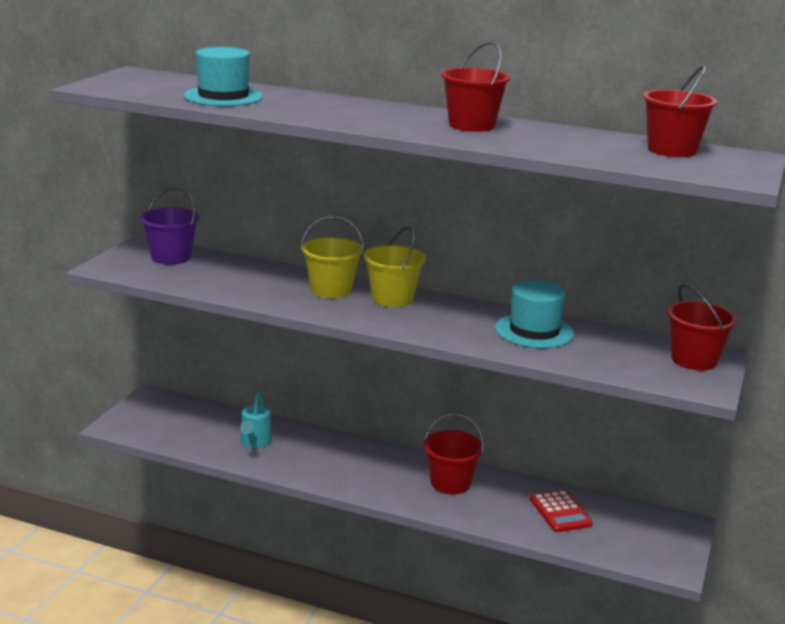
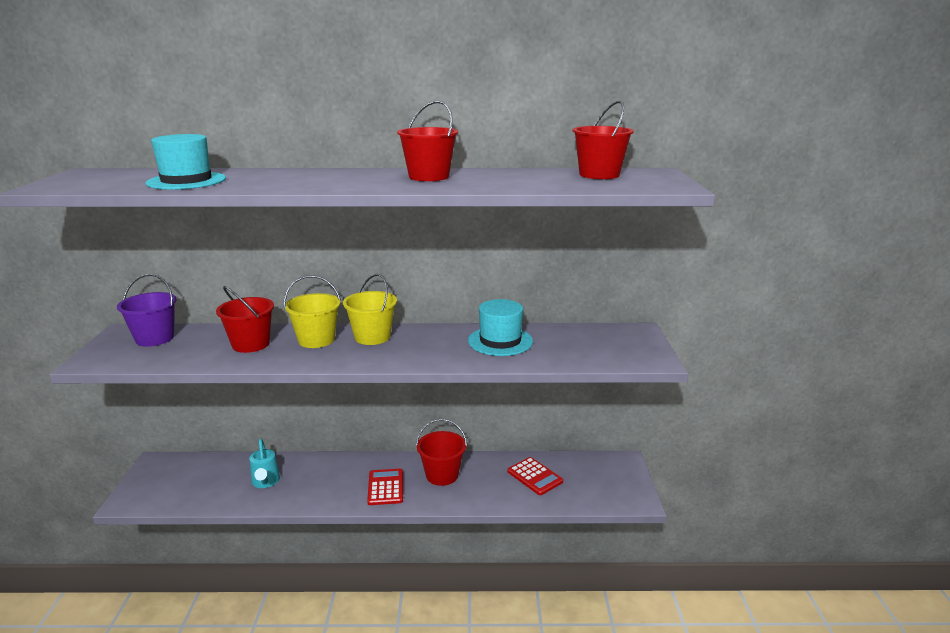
camera: 20 degrees left, 0 degrees up
red bucket [667,284,737,370] -> red bucket moved to [216,286,274,353]
none -> red calculator [367,469,403,505]

